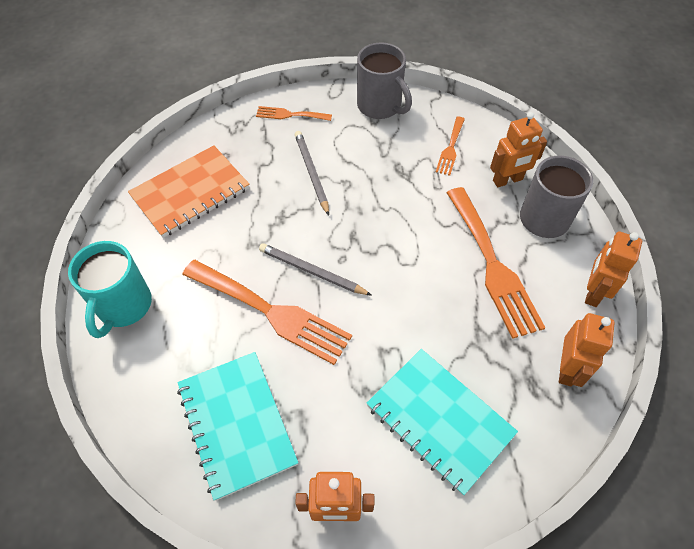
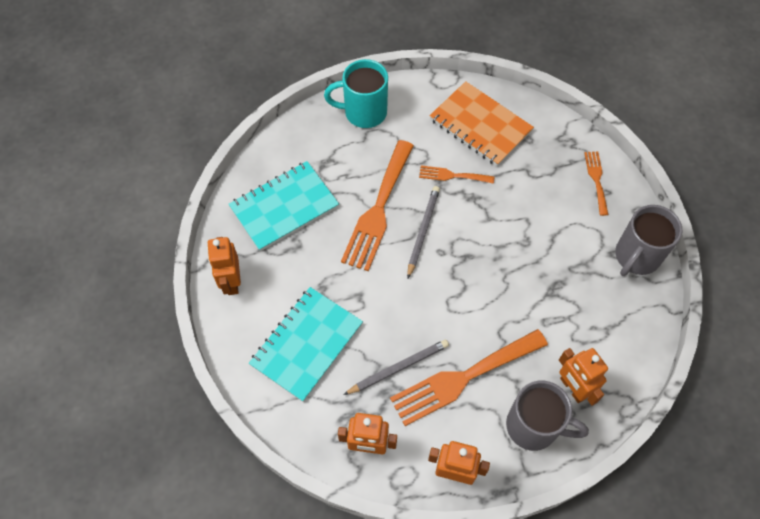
camera: 80 degrees right, 5 degrees up
grey pencil [295,131,329,216] -> grey pencil moved to [343,339,449,395]
orange fork [436,116,465,176] -> orange fork moved to [419,165,494,184]

